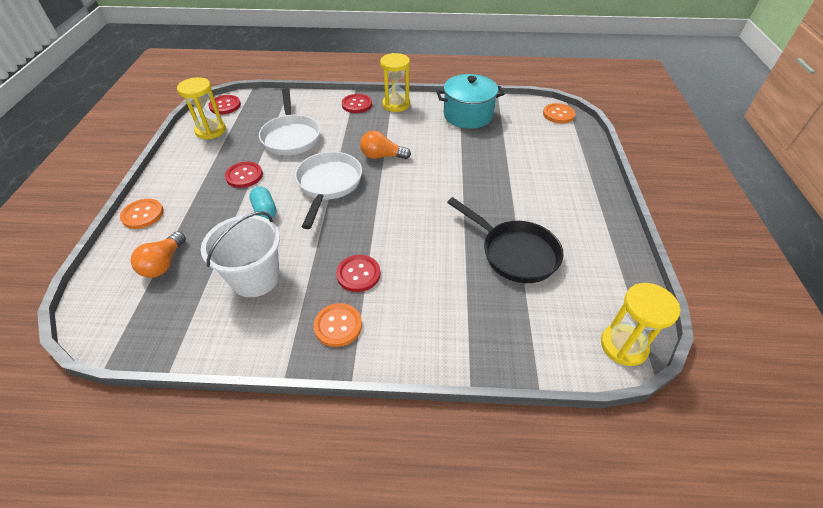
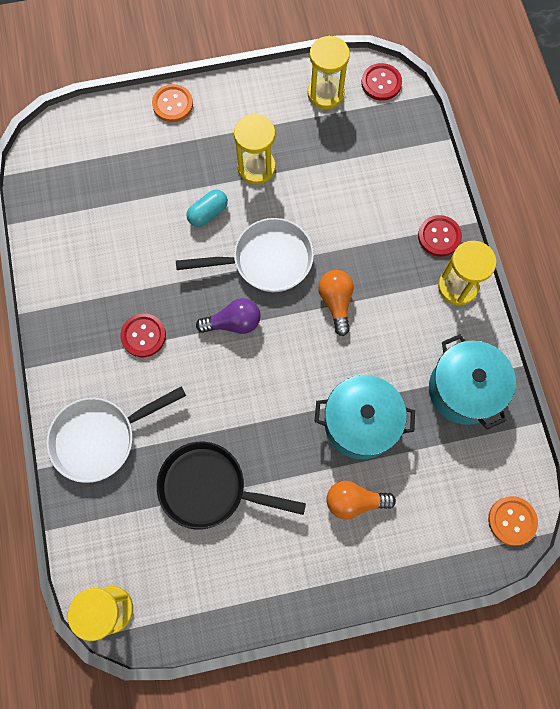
camera: 75 degrees right, 25 degrees up
orange light bulb [131,232,186,278] -> orange light bulb moved to [326,481,396,520]
white bucket [201,211,280,297] -> none
red button [225,162,263,188] -> yellow hourglass [234,114,276,184]
white pan [259,88,320,155] -> white pan moved to [47,386,186,483]
orange button [313,303,362,347] -> none
black pan [447,197,564,283] -> black pan turned 75 degrees clockwise [157,442,306,530]
none -> purple light bulb [196,298,261,334]
none -> turquoise pot [314,375,415,459]

